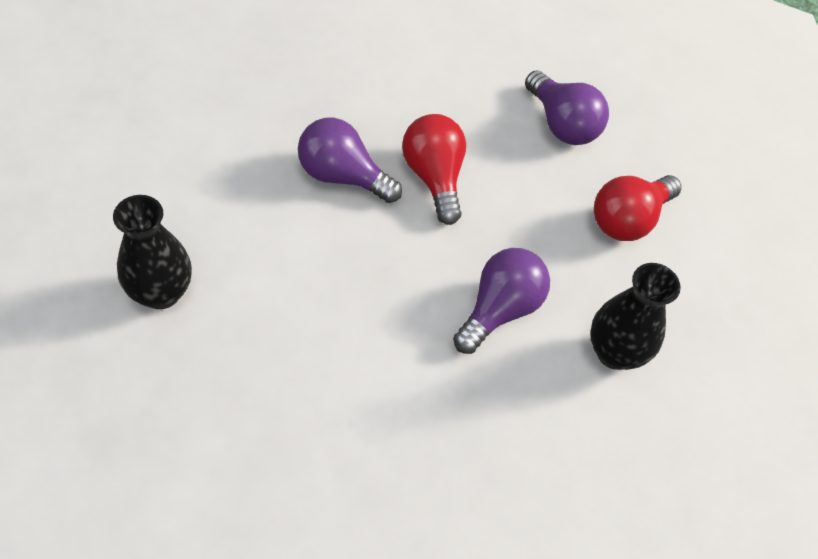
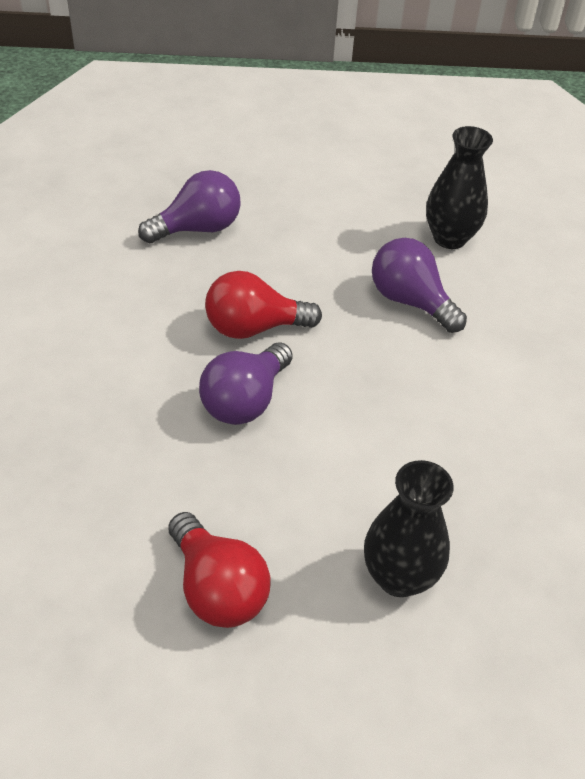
camera: 80 degrees left, 10 degrees down
red light bulb [594,175,682,241] -> red light bulb moved to [168,512,271,628]

